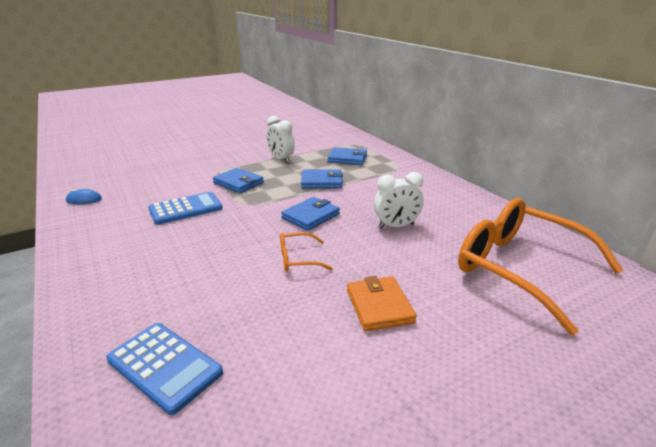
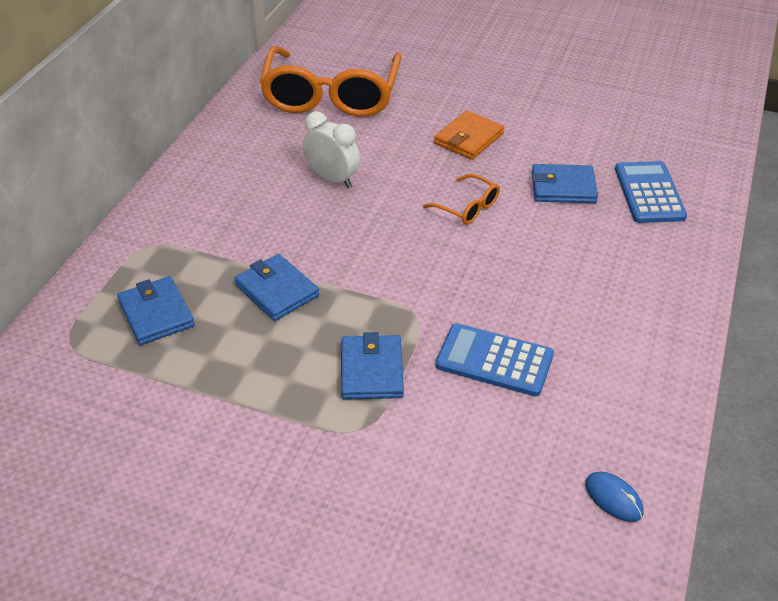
camera: 130 degrees left, 15 degrees up
white clock [266,116,295,163] -> none
blue wallet [281,197,340,231] -> blue wallet moved to [532,164,598,203]

